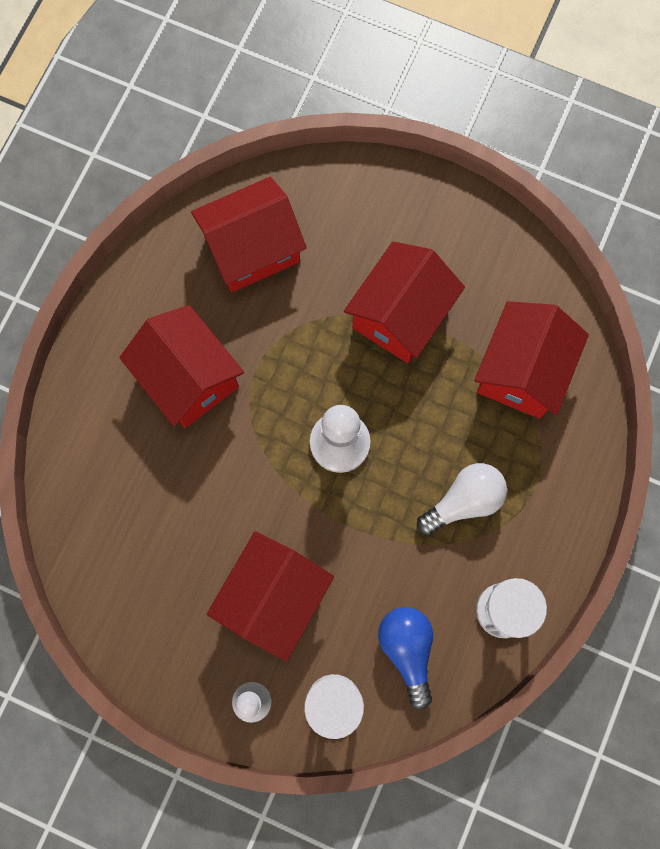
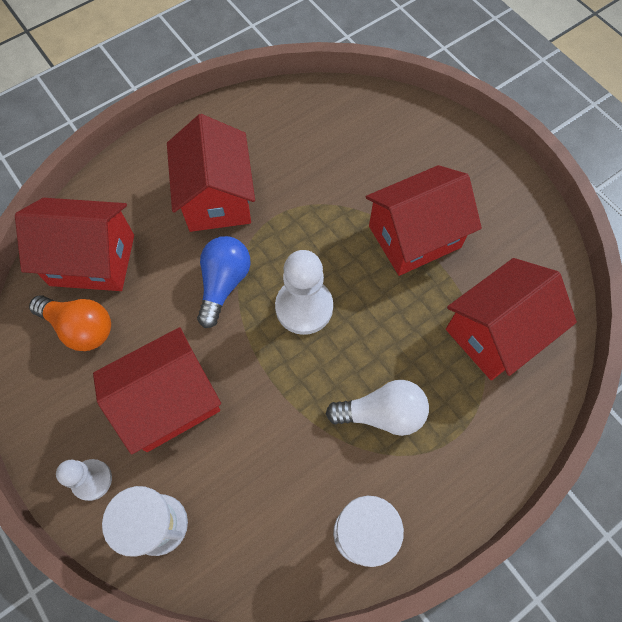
camera: 30 degrees right, 10 degrees down
red house [191,177,307,292] -> red house moved to [15,198,134,291]
blue light bulb [378,607,433,709] -> blue light bulb moved to [197,236,250,328]
none -> orange light bulb [29,295,111,351]

